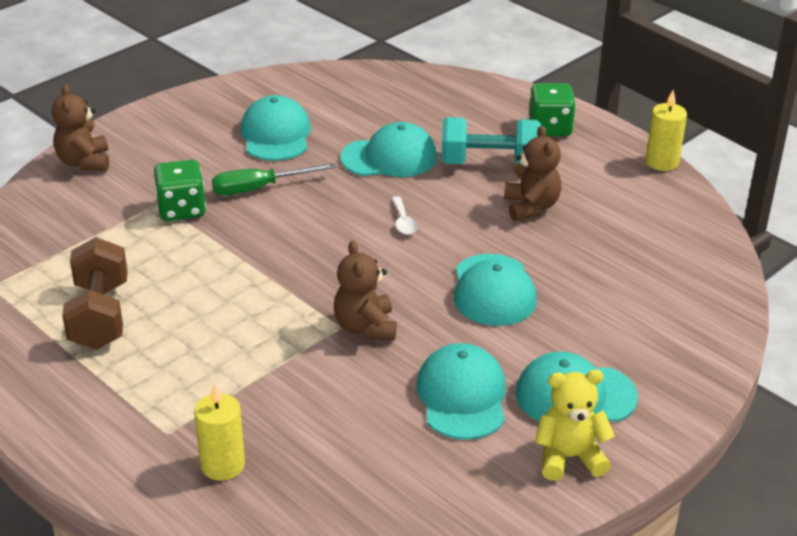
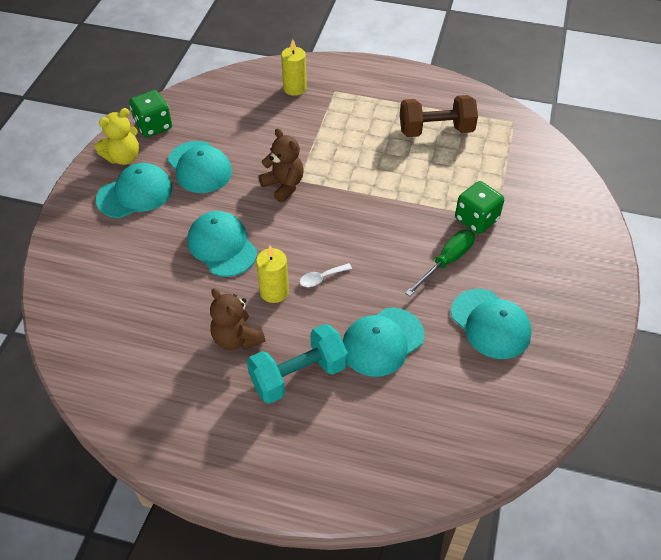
camera: 150 degrees right, 15 degrees up
brown teddy bear [52,84,109,171] -> none
brown dumbbell [62,237,128,350] -> brown dumbbell turned 60 degrees counterclockwise [400,95,478,137]
white spoon [391,196,418,235] -> white spoon turned 75 degrees counterclockwise [300,263,352,287]
green dice [529,83,576,136] -> green dice moved to [129,90,172,137]
yellow candle [646,90,687,171] -> yellow candle moved to [256,246,289,303]

